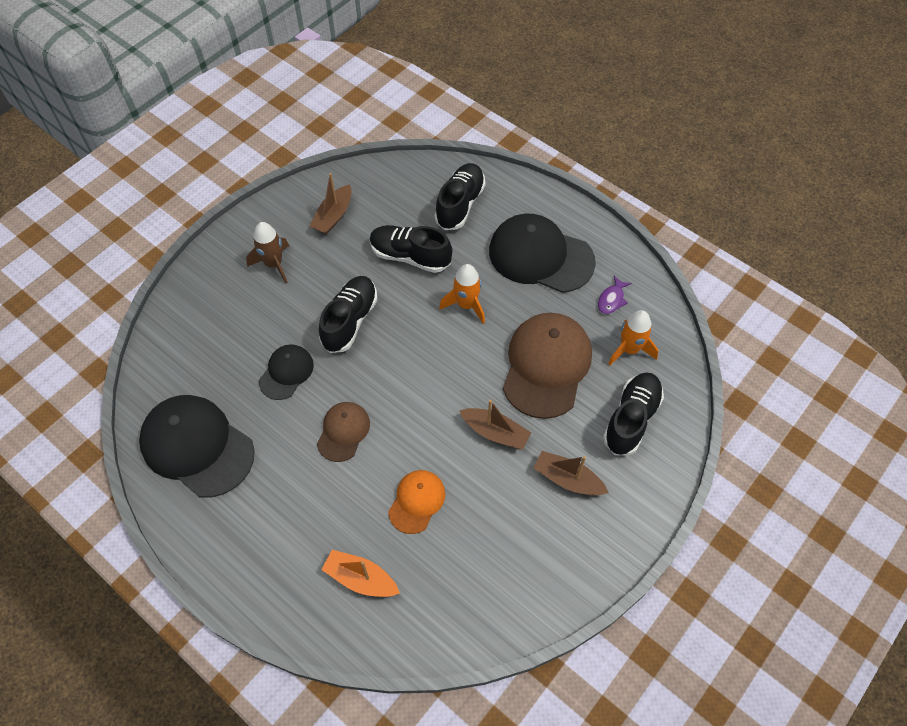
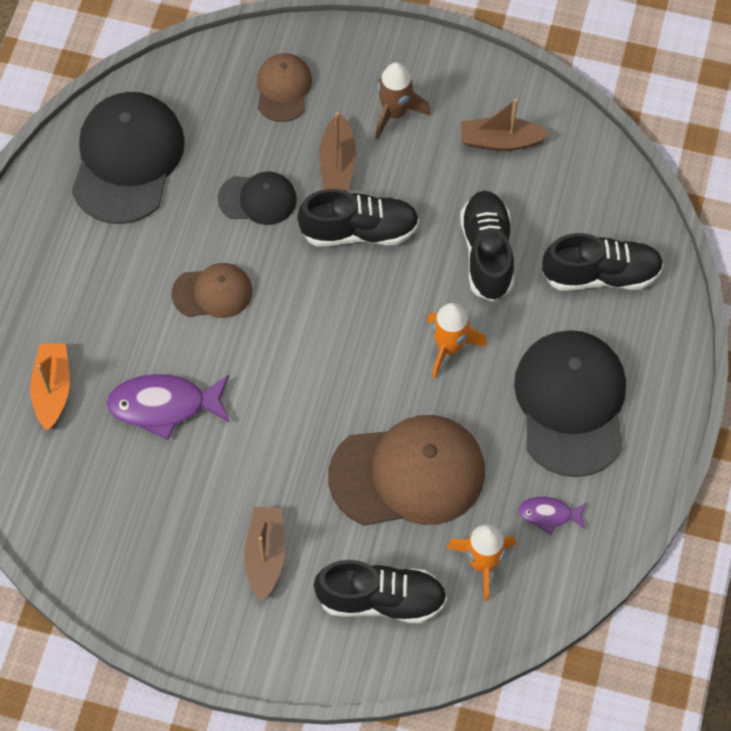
camera: 65 degrees right, 5 degrees up
orange cap [388,470,445,534] -> purple fish [107,374,230,440]
brown boat [459,400,531,450] -> brown boat moved to [319,112,356,191]
none -> brown cap [257,53,312,122]

